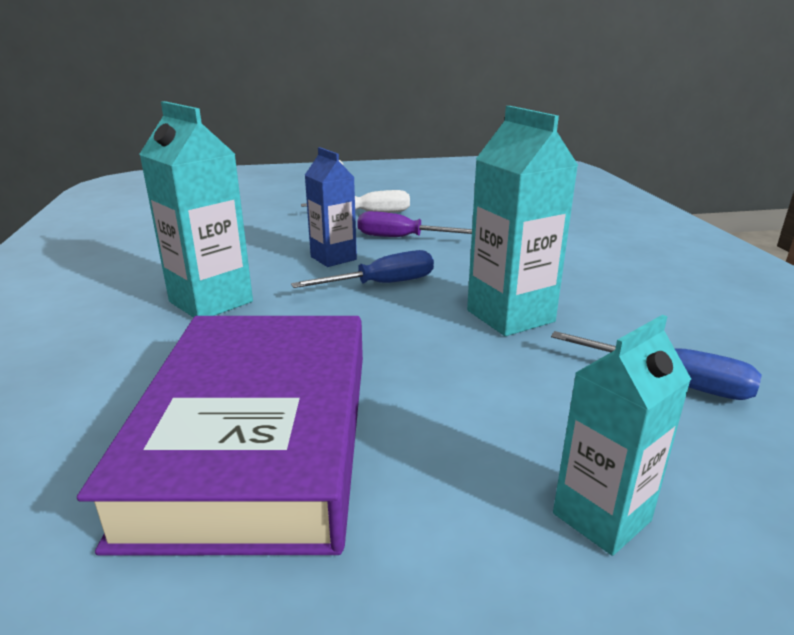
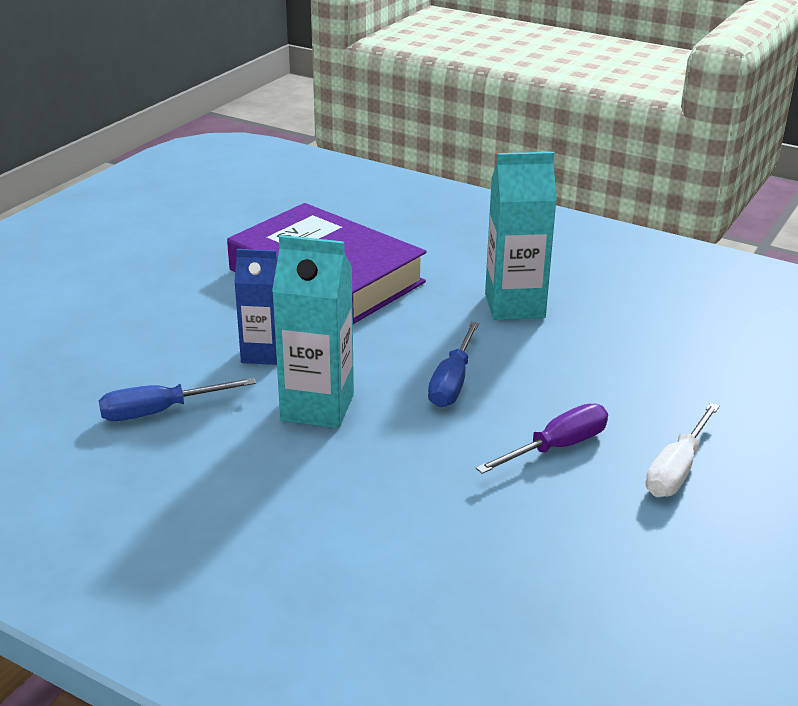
camera: 130 degrees right, 5 degrees up
blue carton [305,147,357,267] -> blue carton moved to [234,249,277,365]
turquoise carton [553,315,691,556] -> none

